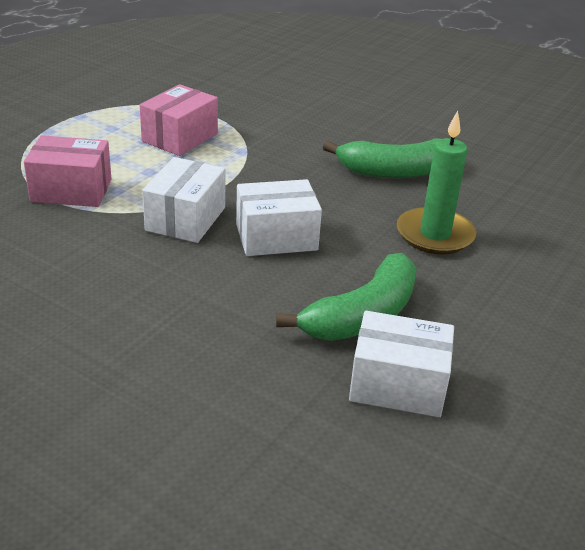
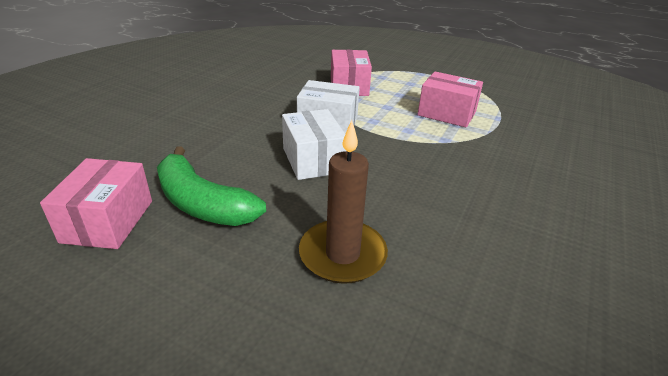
camera: 85 degrees right, 0 degrees up
green banana [323,138,440,178] -> none
white box [349,311,454,417] -> pink box [40,158,152,249]
green candle [397,111,476,255] -> brown candle [299,120,388,284]

